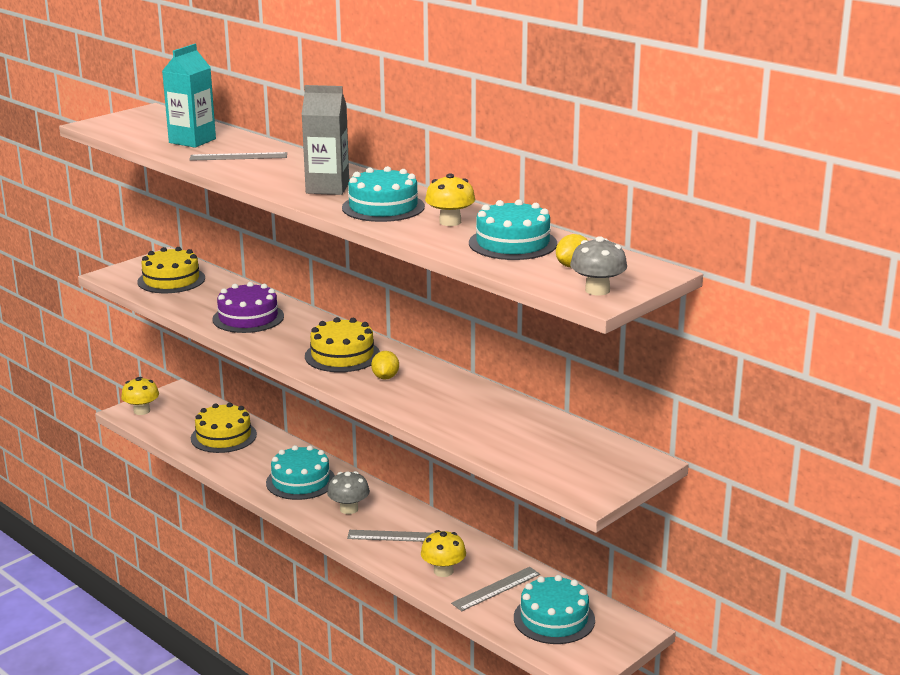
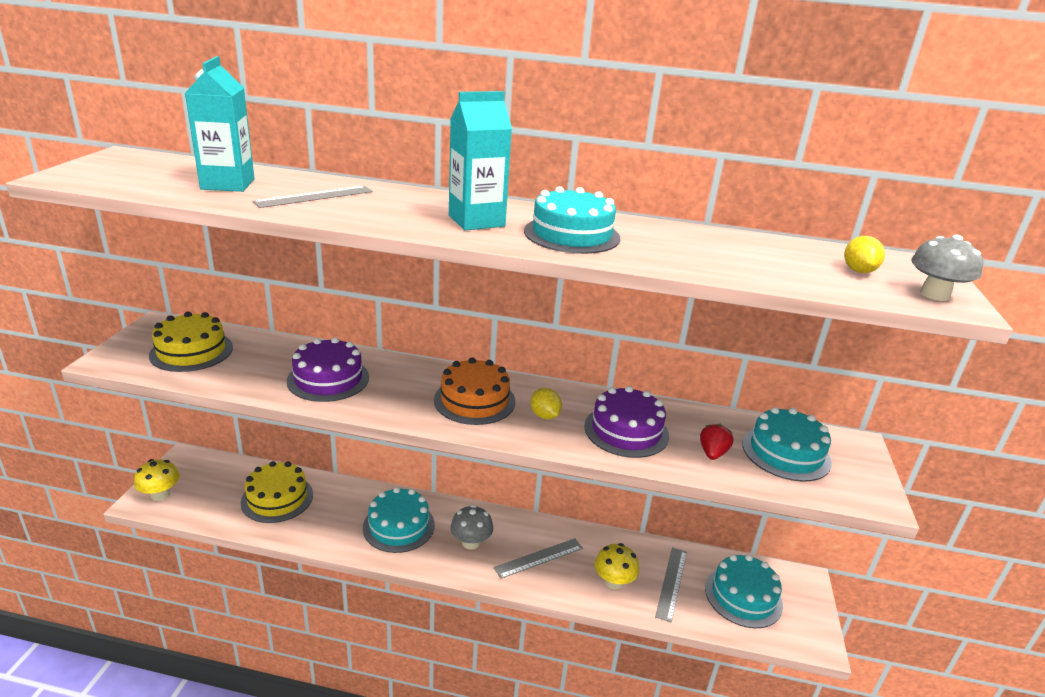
camera: 35 degrees left, 5 degrees up
grey carton [302,85,349,195] -> turquoise carton [449,91,512,230]
yellow cake [305,317,380,372] -> orange cake [434,358,515,425]
yellow mushroom [425,173,475,226] -> none
turquoise cake [469,199,557,260] -> turquoise cake moved to [742,407,832,482]
none -> purple cake [584,386,669,458]
none -> red strawberry [700,424,733,460]

